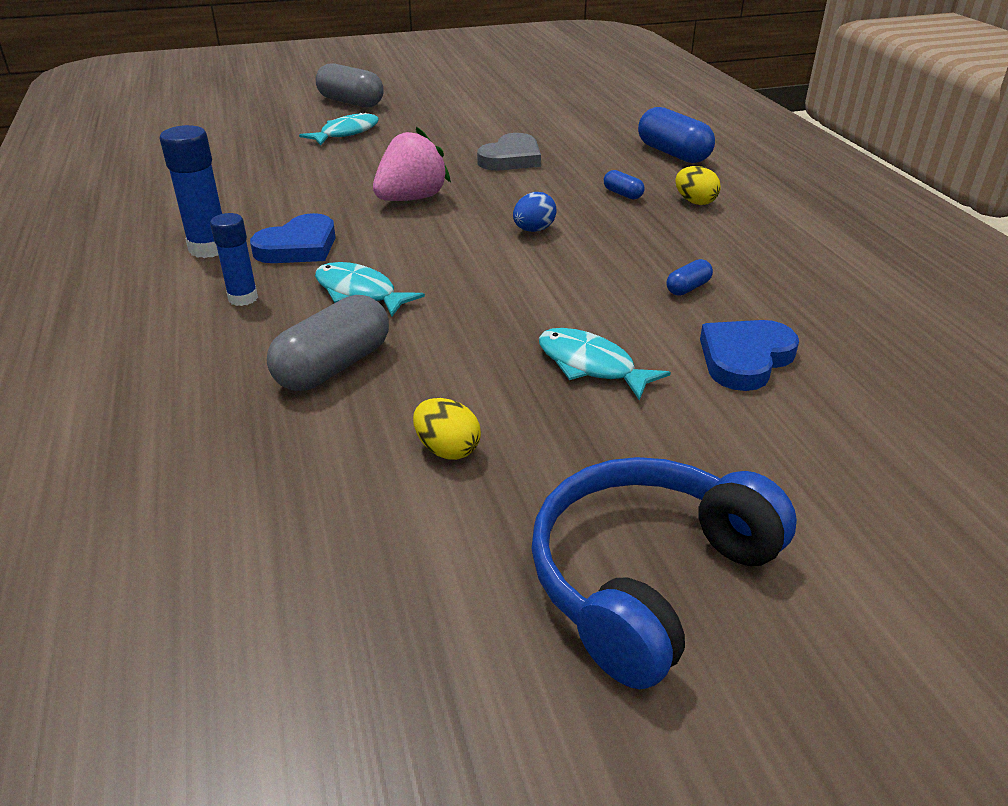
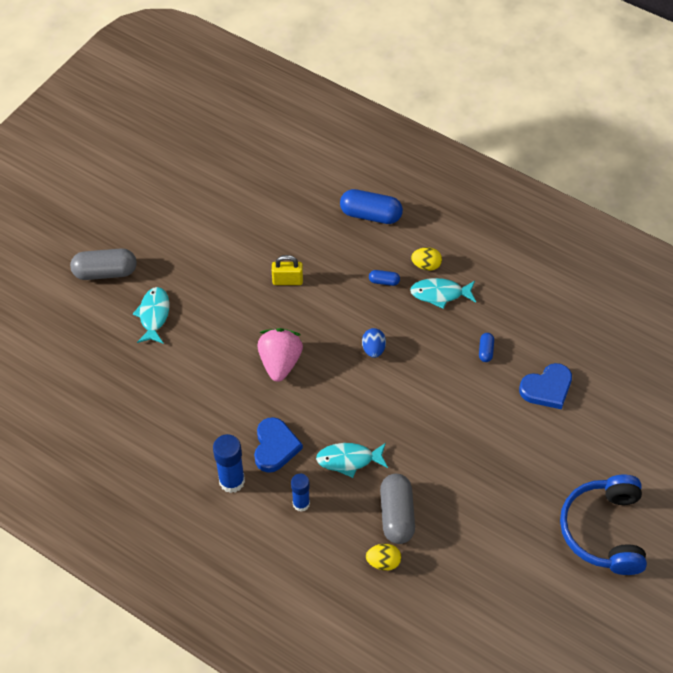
camera: 40 degrees left, 20 degrees up
yellow egg [413,398,481,460] -> yellow egg moved to [366,544,401,571]
grey heart [477,133,541,170] -> yellow padlock [272,255,303,285]
turquoise fish [539,328,671,401] -> turquoise fish moved to [410,278,476,309]
blue heart [700,320,799,391] -> blue heart turned 120 degrees counterclockwise [519,363,572,410]

